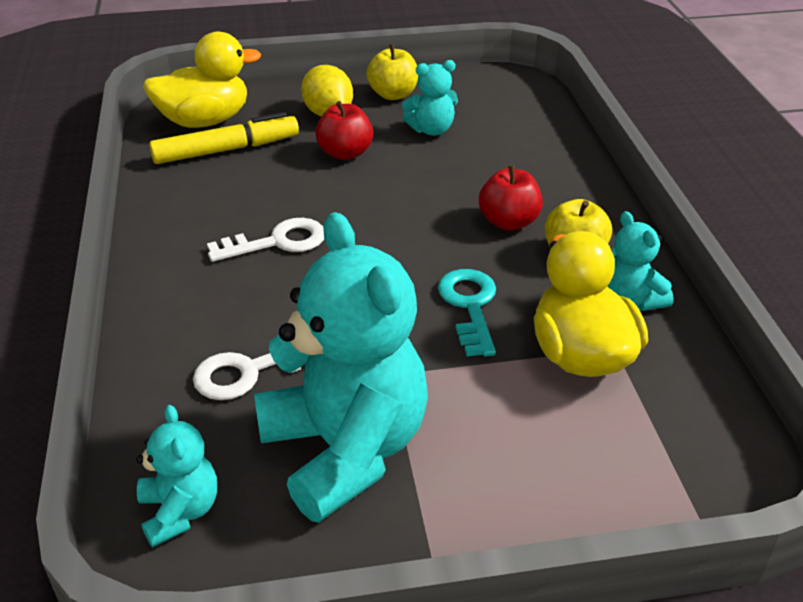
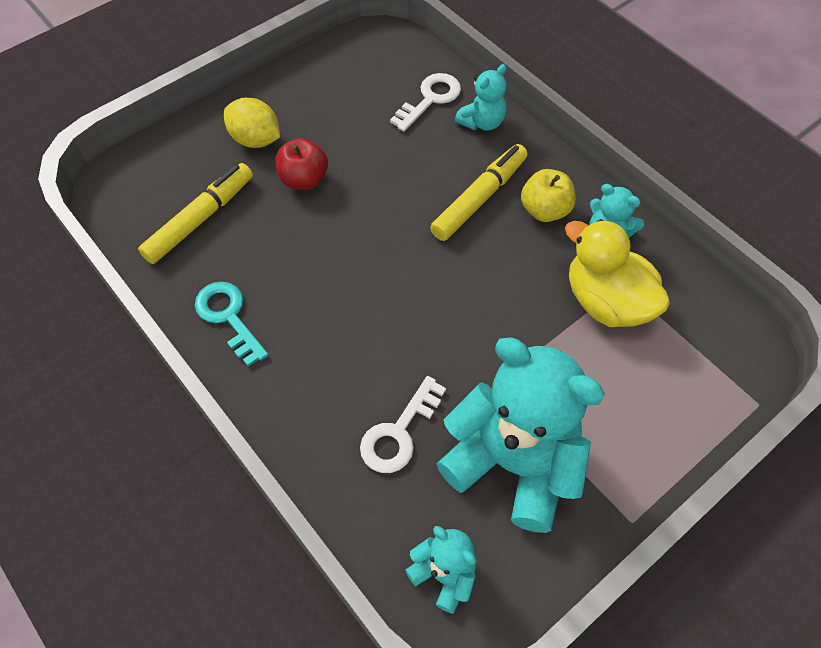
camera: 30 degrees left, 20 degrees up
yellow duck [143,32,261,128] -> none
white key [207,218,324,262] -> white key moved to [390,73,461,132]
yellow apple [366,44,418,100] -> none
turquoise teddy bear [402,60,458,136] -> turquoise teddy bear moved to [455,64,507,131]
turquoise key [438,269,496,357] -> turquoise key moved to [195,281,268,367]
red apple [479,165,543,231] -> yellow marker [430,144,528,241]

